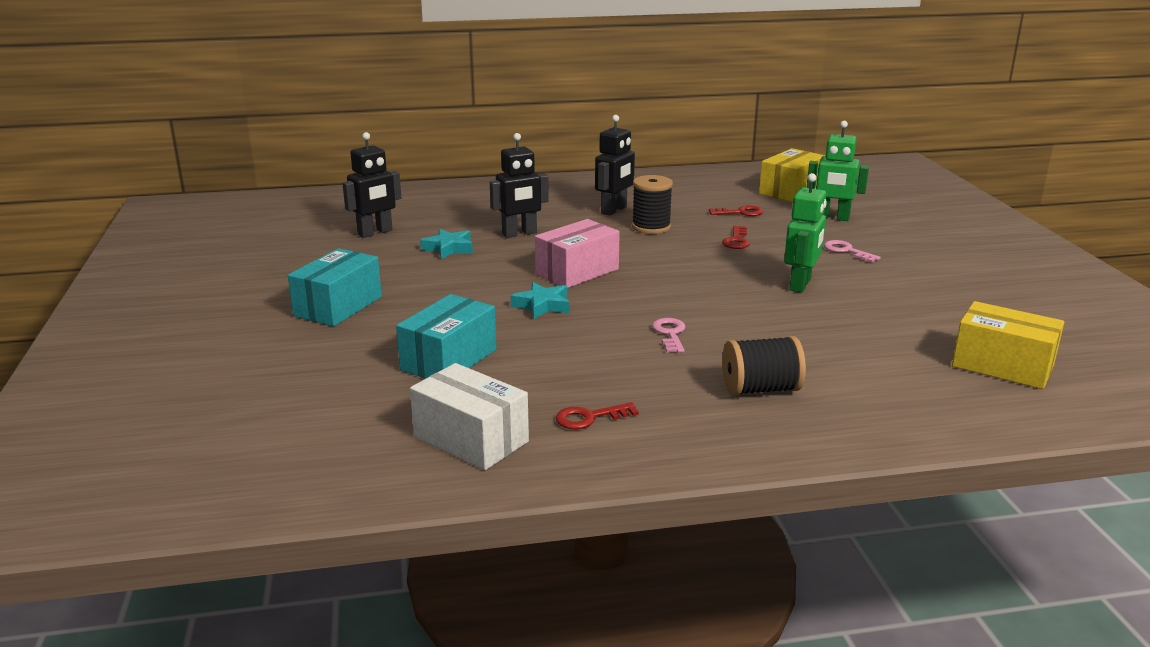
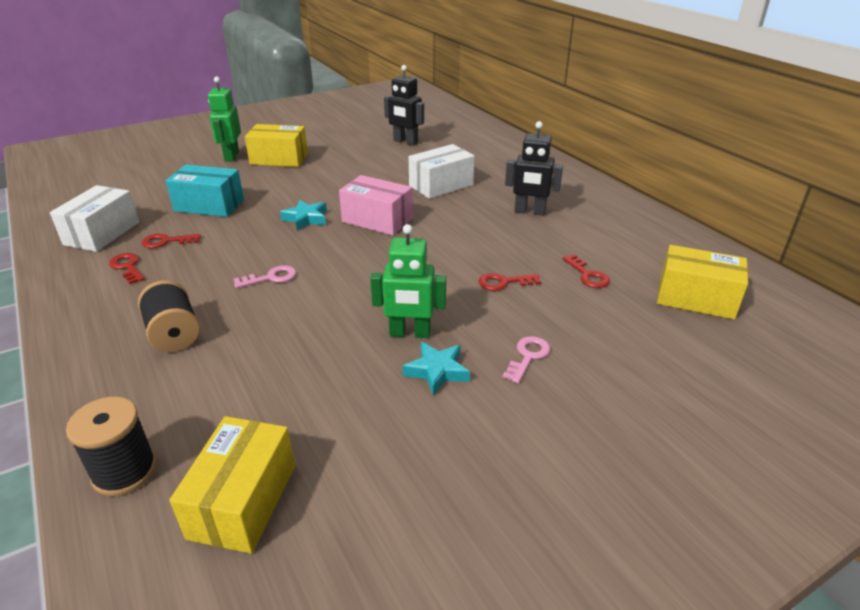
camera: 70 degrees right, 10 degrees up
turquoise box [288,248,382,326] -> yellow box [245,124,308,167]
turquoise star [420,229,473,259] -> turquoise star moved to [403,342,470,396]
black robot [490,133,549,238] -> white box [409,144,475,199]
black spool [632,175,673,234] -> black spool moved to [66,397,157,496]
green robot [807,121,869,221] -> green robot moved to [208,76,241,162]
none -> red key [141,234,201,248]

